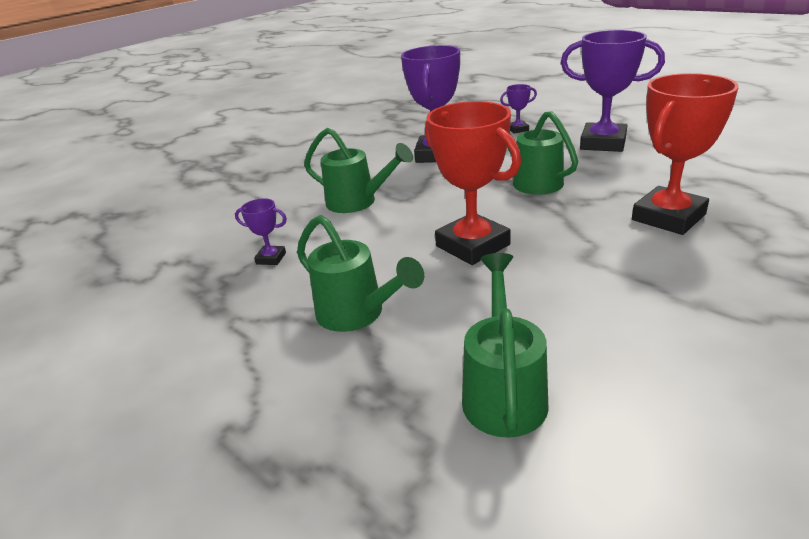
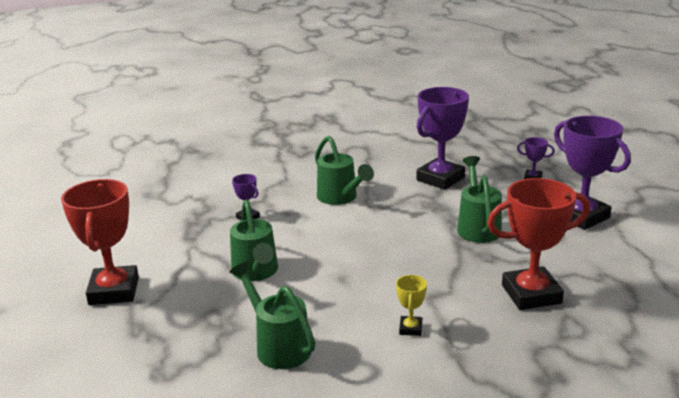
camera: 30 degrees right, 5 degrees down
red trophy [425,101,521,265] -> red trophy moved to [61,179,139,305]
green watering can [462,253,549,438] -> green watering can turned 75 degrees counterclockwise [229,261,315,369]
none -> yellow trophy [396,275,427,336]

